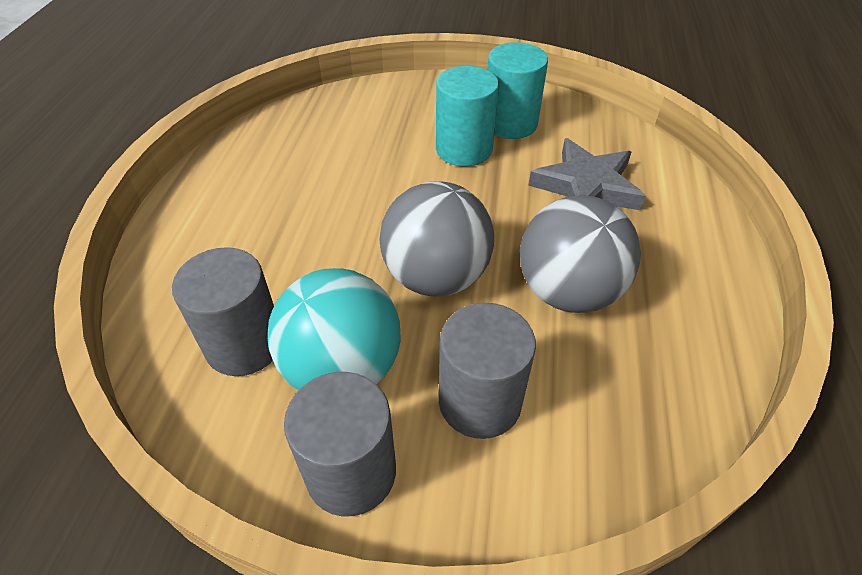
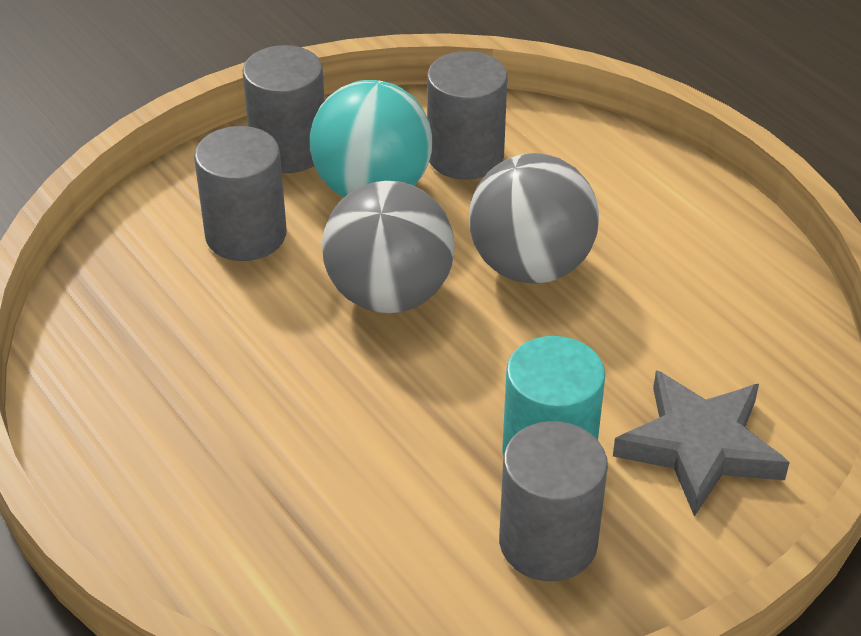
camera: 135 degrees right, 5 degrees down
turquoise cylinder [487,42,548,139] -> grey cylinder [499,421,608,581]
grey ball [520,195,641,313] -> grey ball moved to [469,153,599,283]
grey star [528,138,646,210] -> grey star moved to [613,370,790,517]

